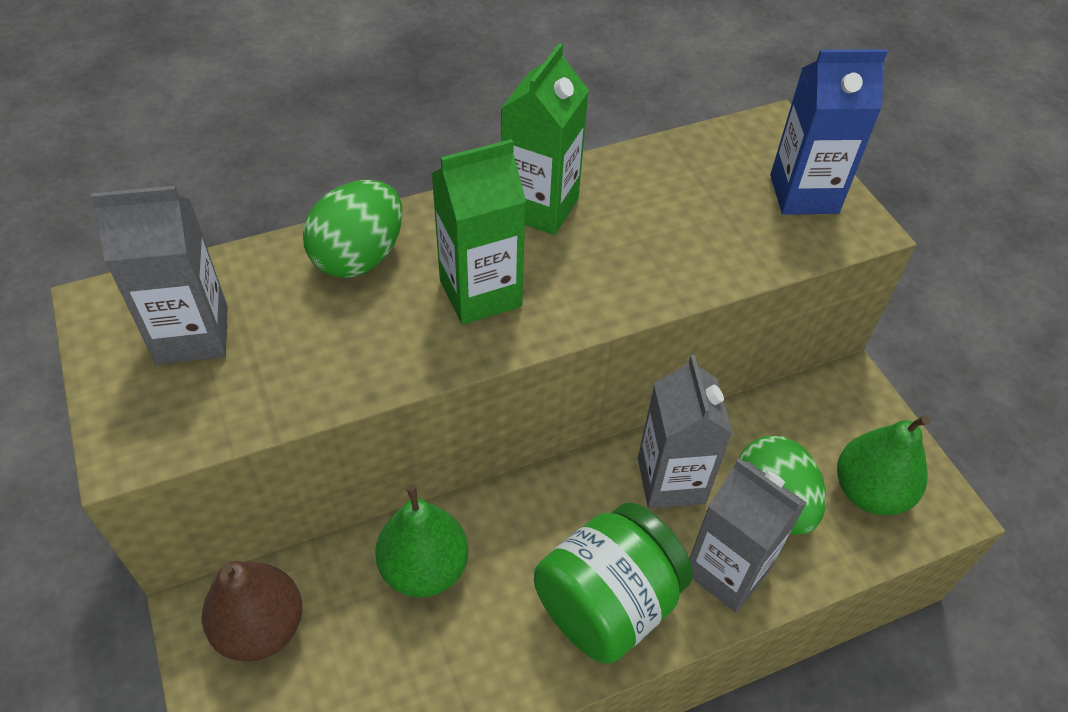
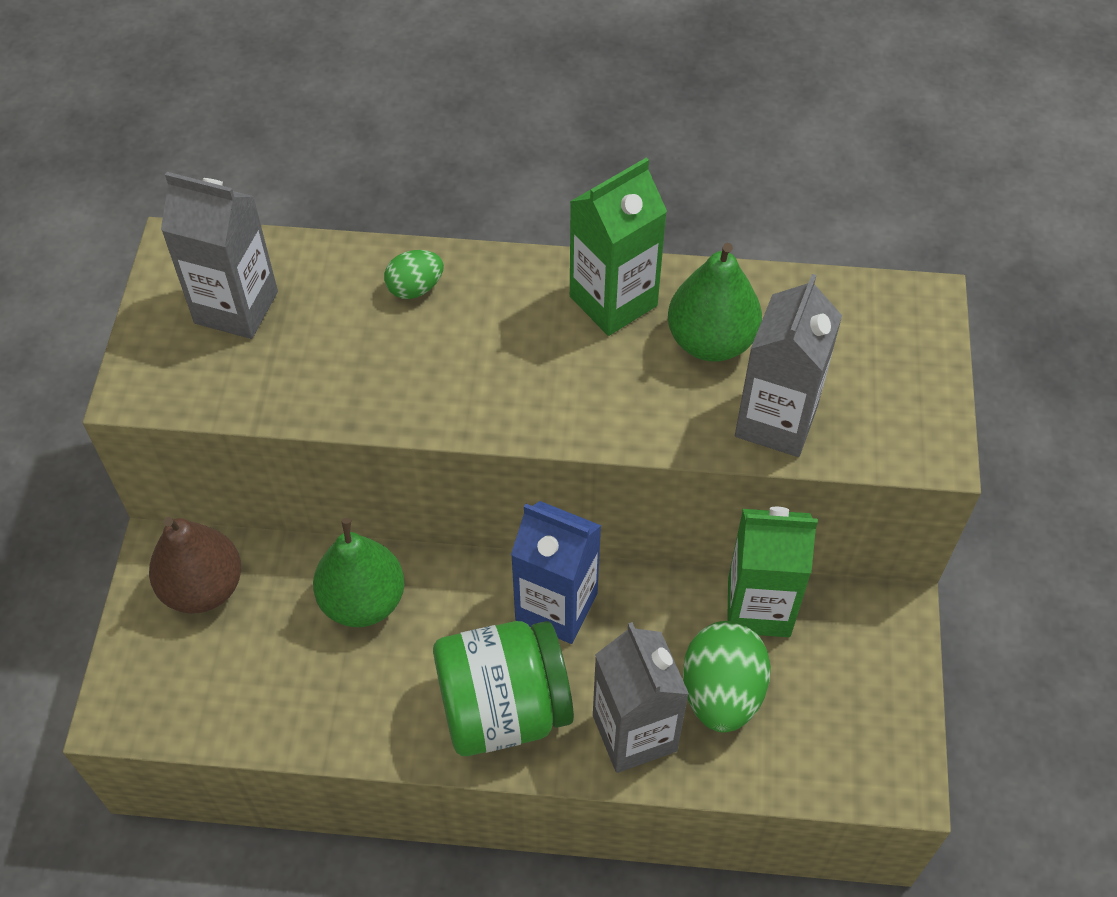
camera: 30 degrees right, 5 degrees up
green egg [303,180,403,278] -> green egg [384,250,444,299], size x0.55
green carton [431,139,526,325] -> green carton moved to [727,507,818,637]
grey carton [638,355,733,509] -> grey carton moved to [735,274,842,457]
blue carton [770,49,887,215] -> blue carton moved to [511,501,601,644]
green pear [837,415,930,516] -> green pear moved to [668,243,762,362]

